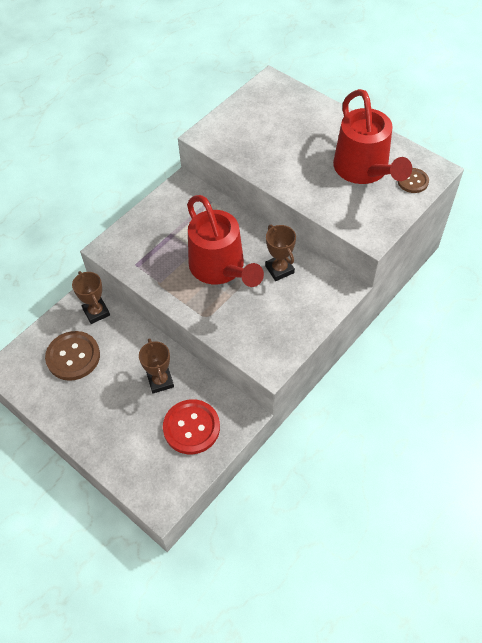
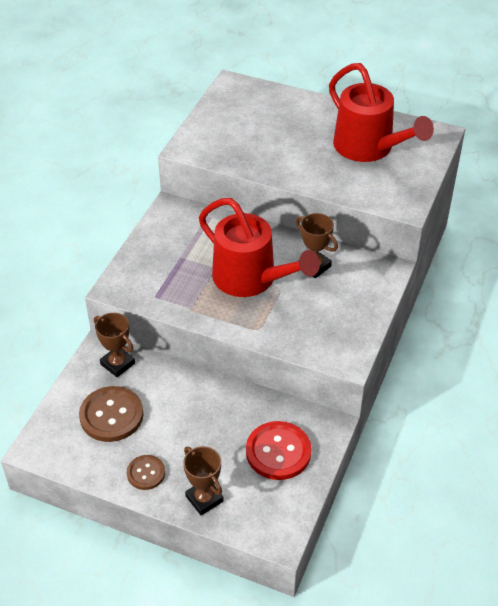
camera: 20 degrees left, 10 degrees down
brown trophy [139,338,174,393] -> brown trophy moved to [183,446,224,515]
brown button [398,168,429,193] -> brown button moved to [127,455,165,490]

